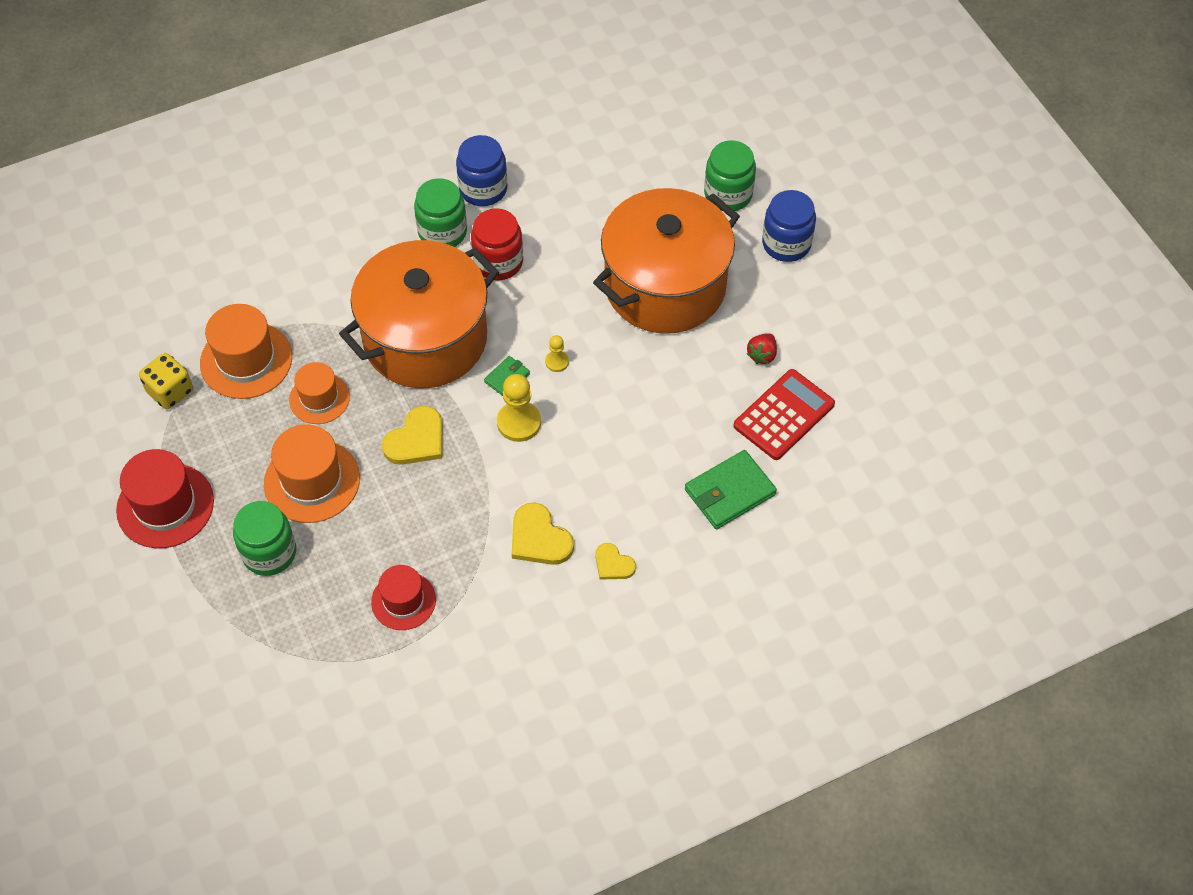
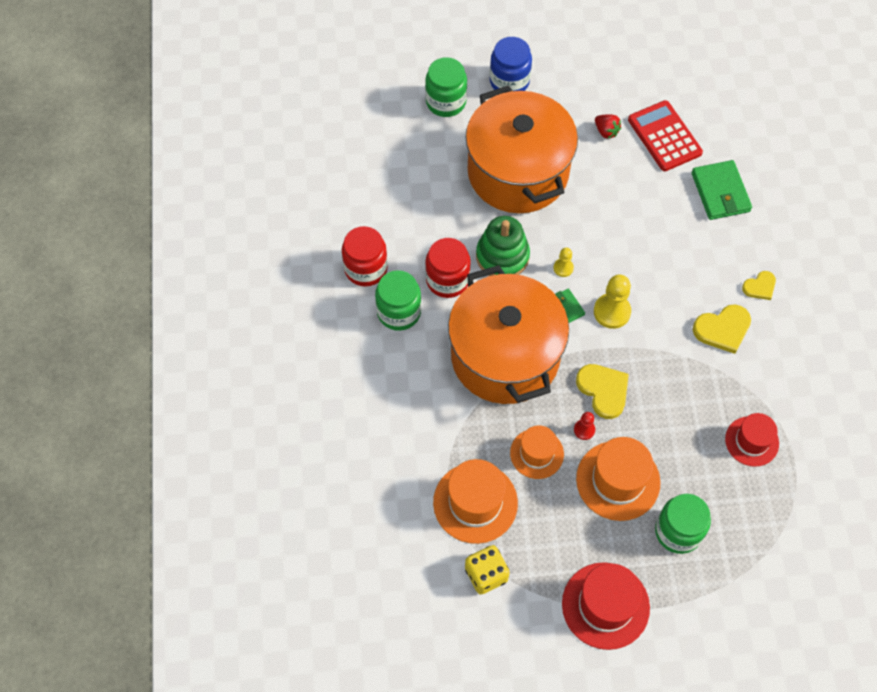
camera: 70 degrees left, 5 degrees up
blue jar [456,135,507,206] -> red jar [342,226,388,287]
none -> green stacking toy [476,216,530,276]
none -> red pawn [574,412,595,440]

